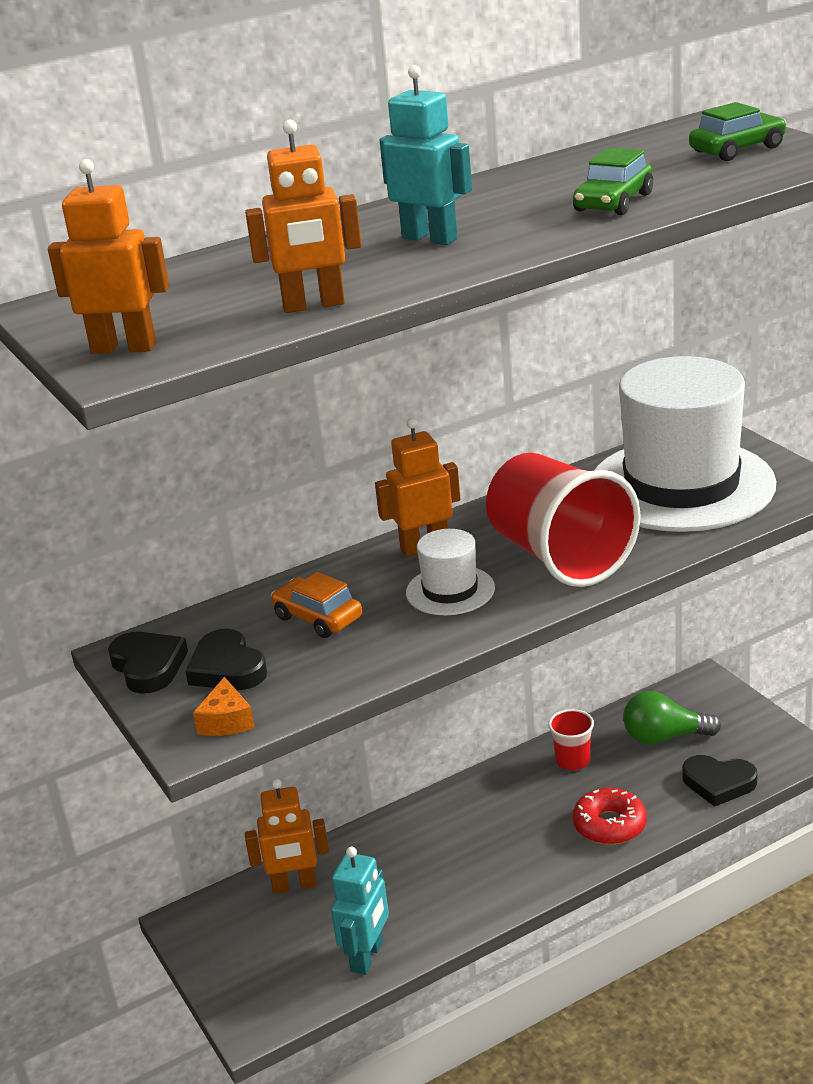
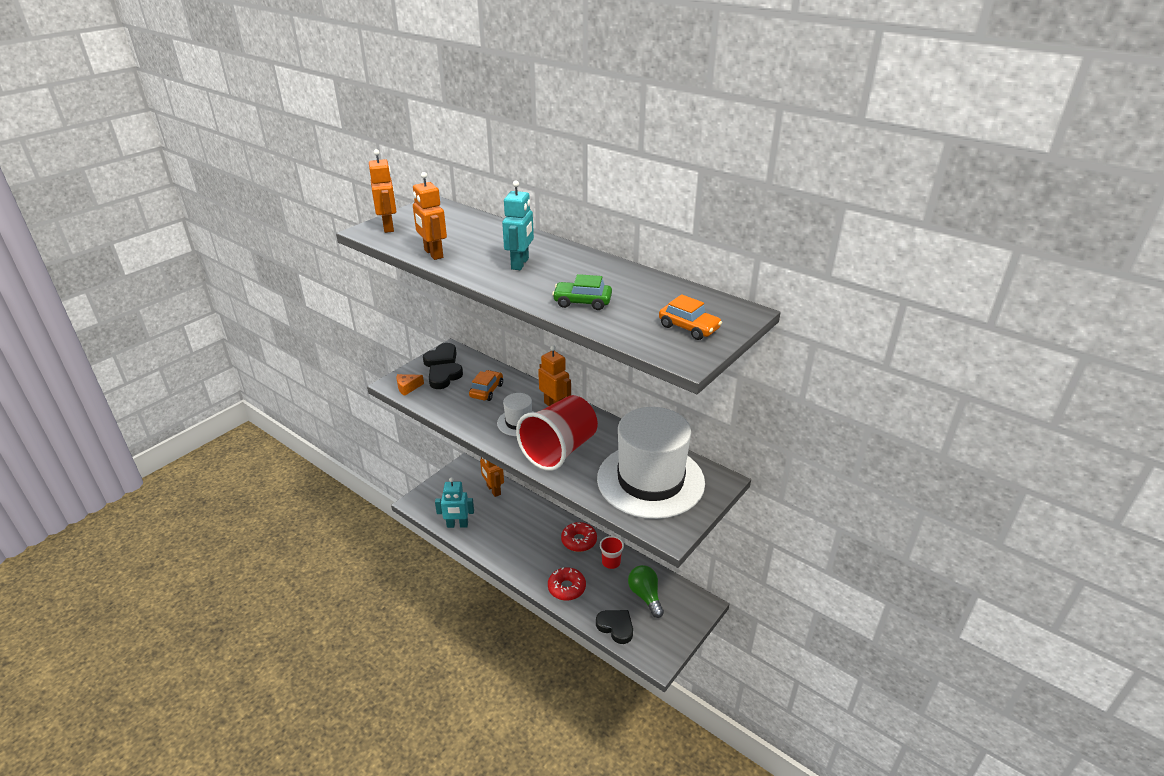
camera: 65 degrees right, 5 degrees up
black heart [682,755,757,807] -> black heart turned 135 degrees clockwise [596,610,633,644]
green car [689,102,786,161] -> orange car [659,294,722,340]
none -> red donut [561,522,597,552]

